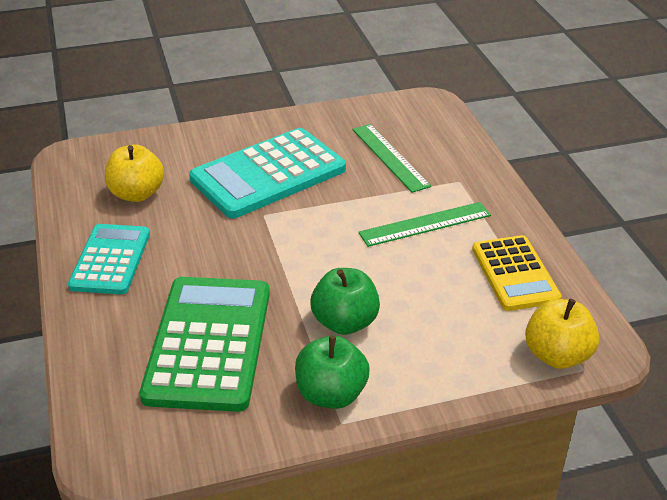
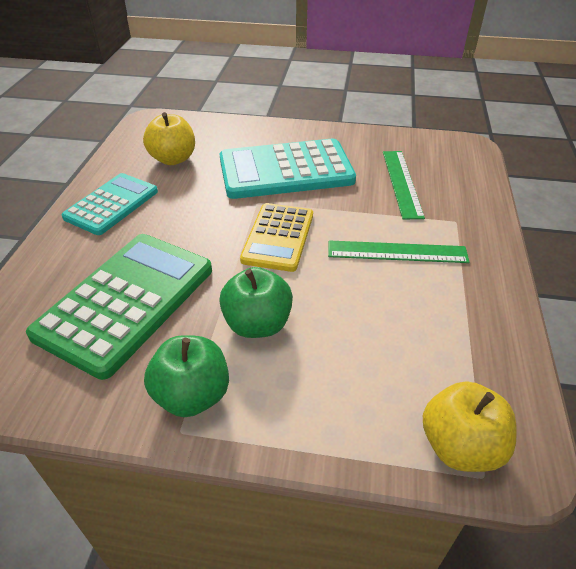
camera: 25 degrees right, 5 degrees up
yellow calculator [472,235,562,311] -> yellow calculator moved to [240,203,313,272]

